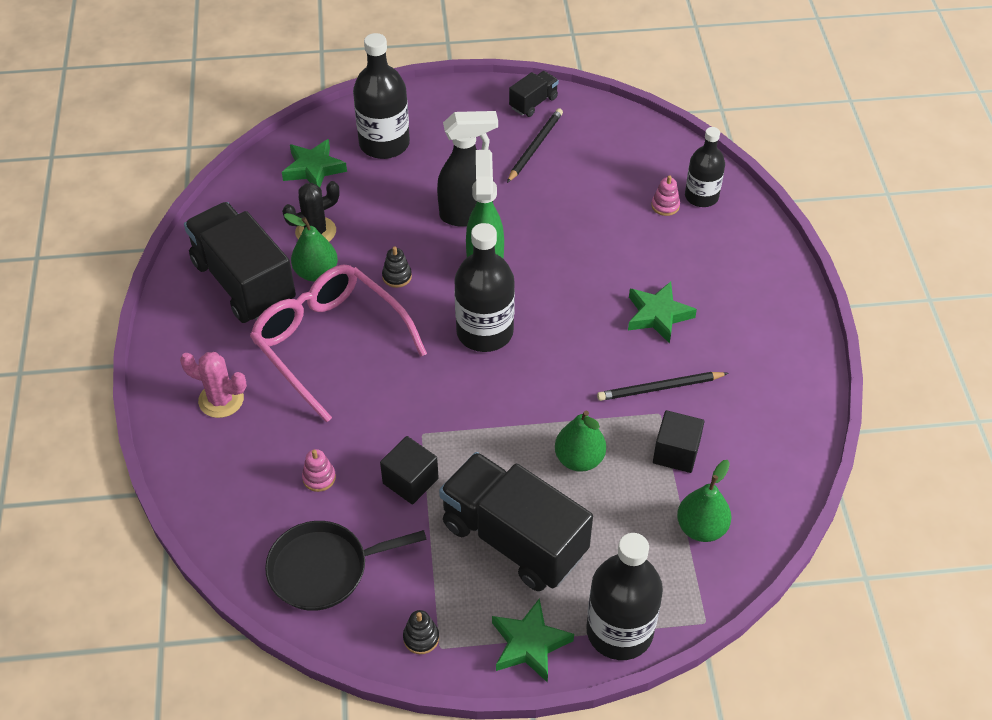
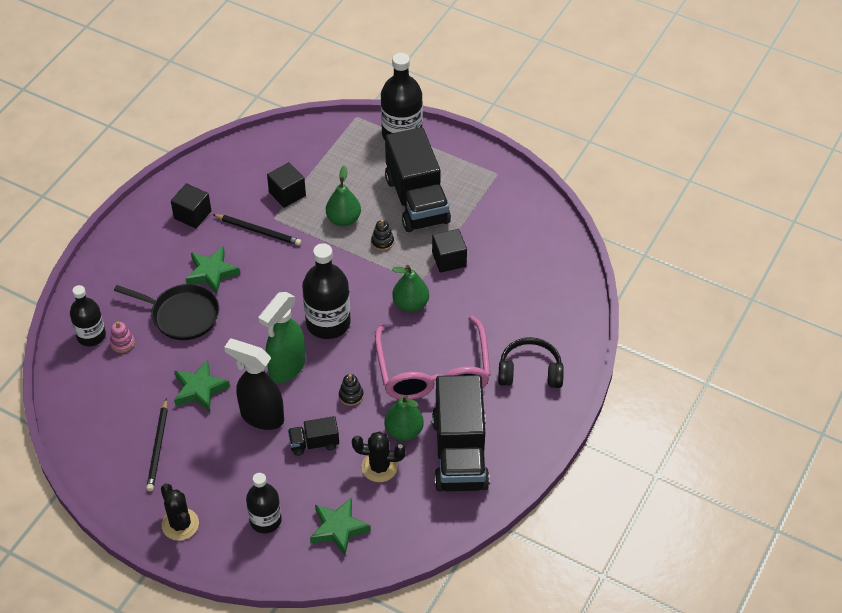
camera: 145 degrees left, 0 degrees up
pink cactus [180,352,247,418] -> black headphones [498,337,564,388]
black pan [265,521,427,611] -> black pan moved to [114,284,219,340]
pink stacking toy [302,449,336,492] -> none
black bottle [353,33,410,159] -> black bottle [246,473,282,533], size x0.65
black stacking toy [403,610,439,654] -> black stacking toy moved to [371,220,394,251]
green star [492,598,574,683] -> green star moved to [174,360,230,412]
black pencil [507,108,563,183] -> black pencil turned 60 degrees counterclockwise [146,398,168,491]
black truck [509,71,559,117] -> black truck moved to [288,416,339,456]
green pear [677,460,731,542] -> green pear moved to [392,265,429,312]
none -> black cactus [161,484,199,541]
none -> black cube [171,183,211,228]

